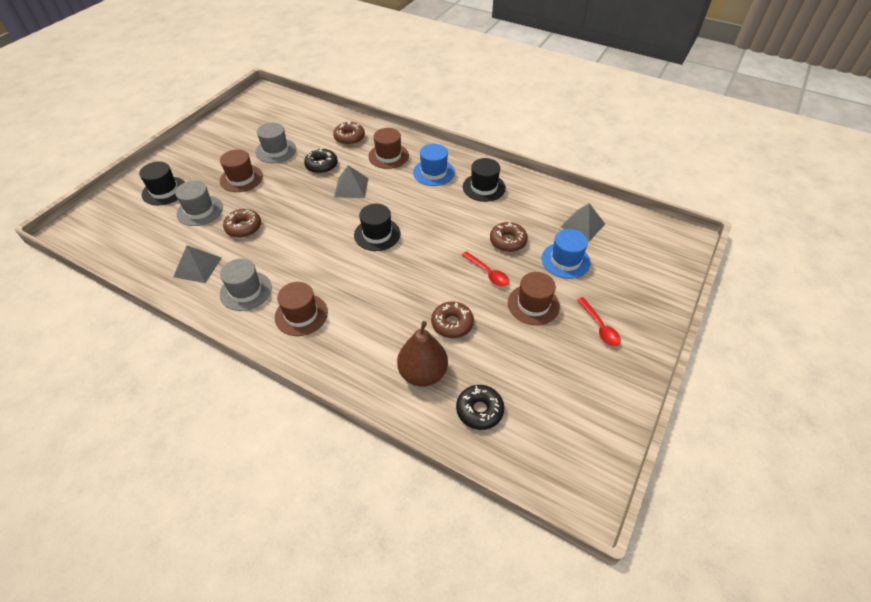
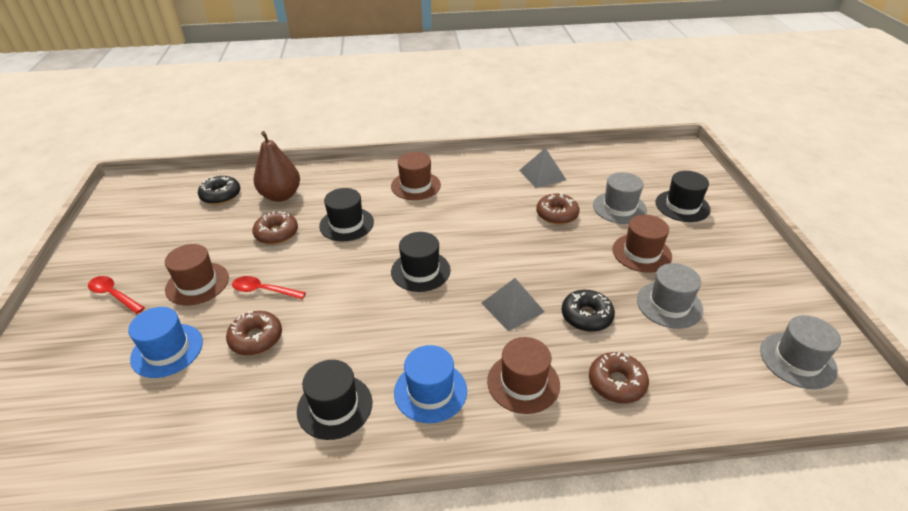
camera: 145 degrees right, 10 degrees down
grey hat [220,259,272,311] -> grey hat moved to [760,315,841,389]
grey pyramid [561,203,605,242] -> none
none -> black hat [319,188,374,241]

